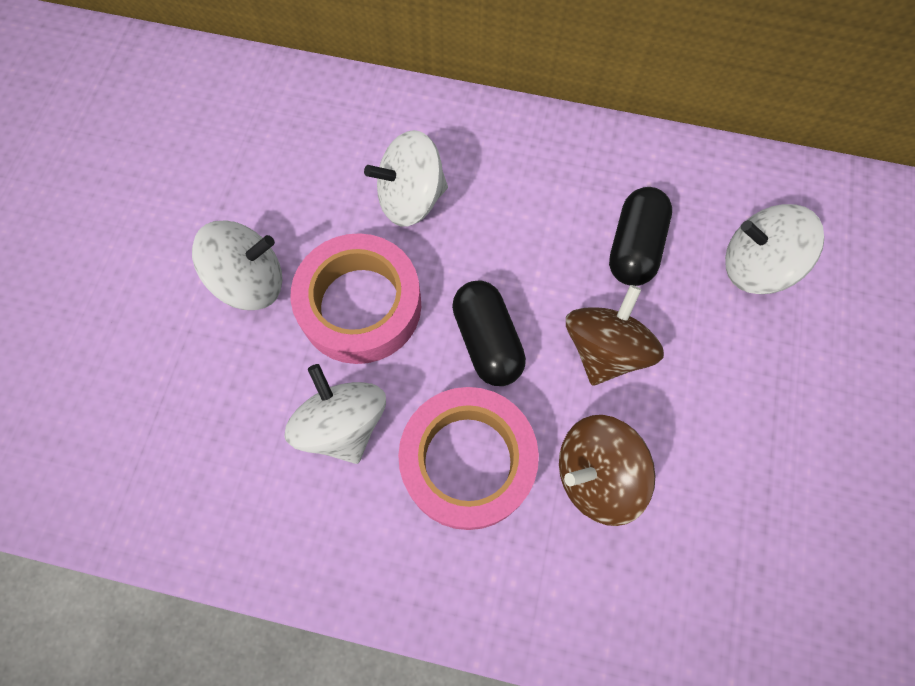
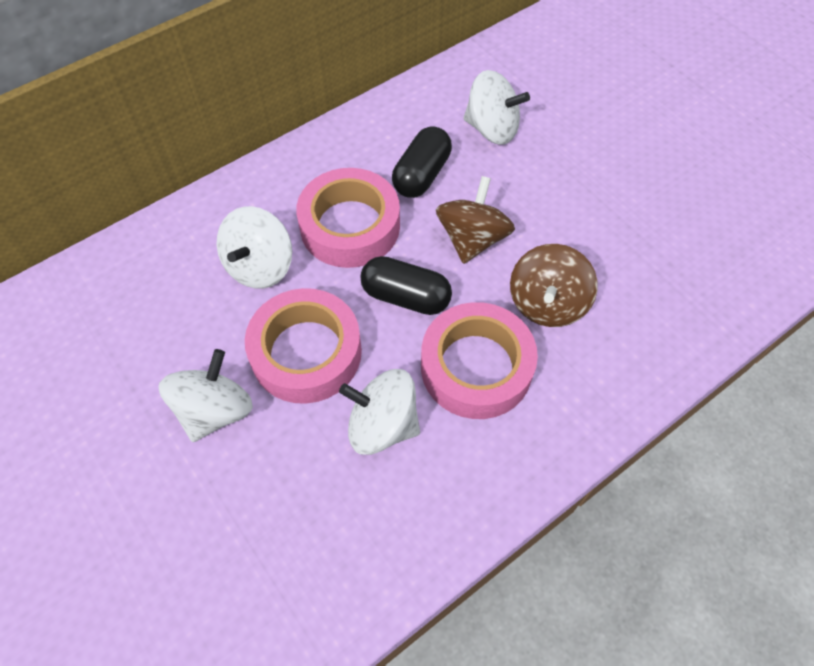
camera: 50 degrees left, 10 degrees down
brown spinning top [566,285,664,386] -> brown spinning top turned 45 degrees clockwise [436,176,515,264]
black capsule [609,187,672,286] -> black capsule turned 60 degrees clockwise [392,126,452,198]
white spinning top [725,204,824,294] -> white spinning top turned 120 degrees counterclockwise [464,70,530,145]
none -> pink tape [296,168,400,268]

